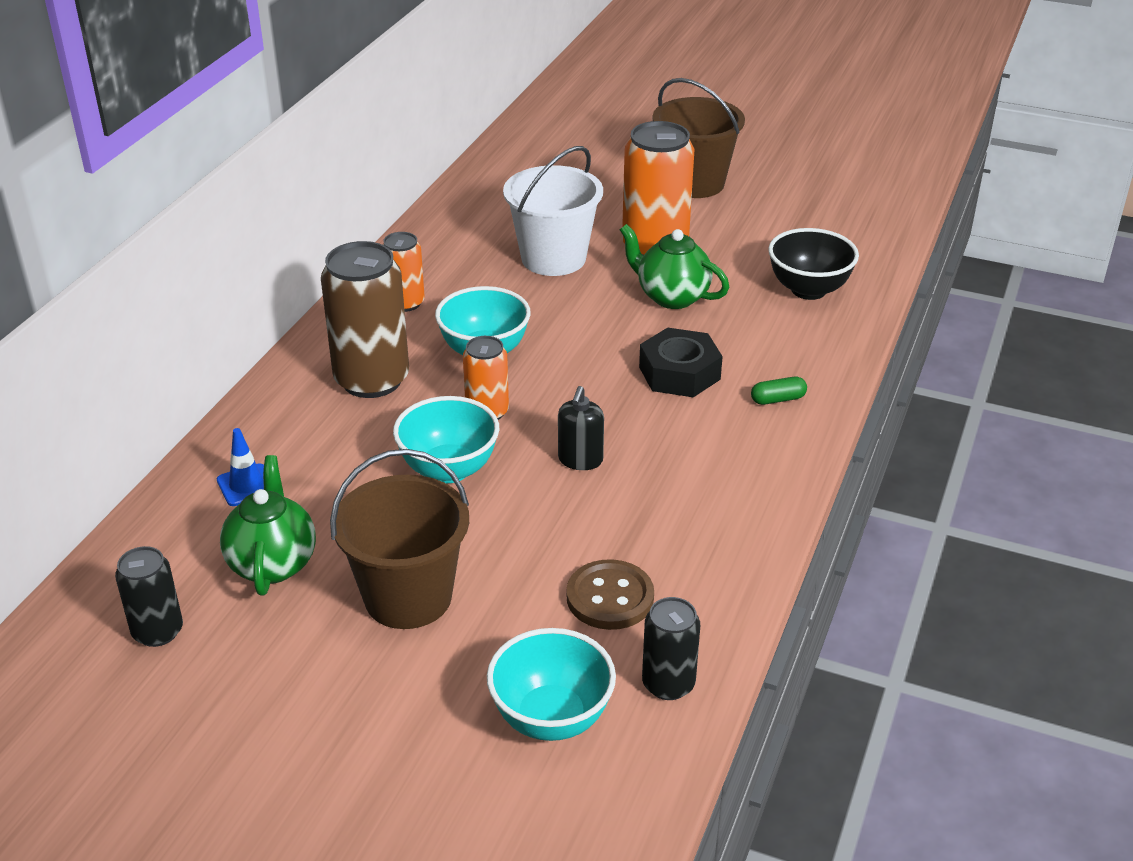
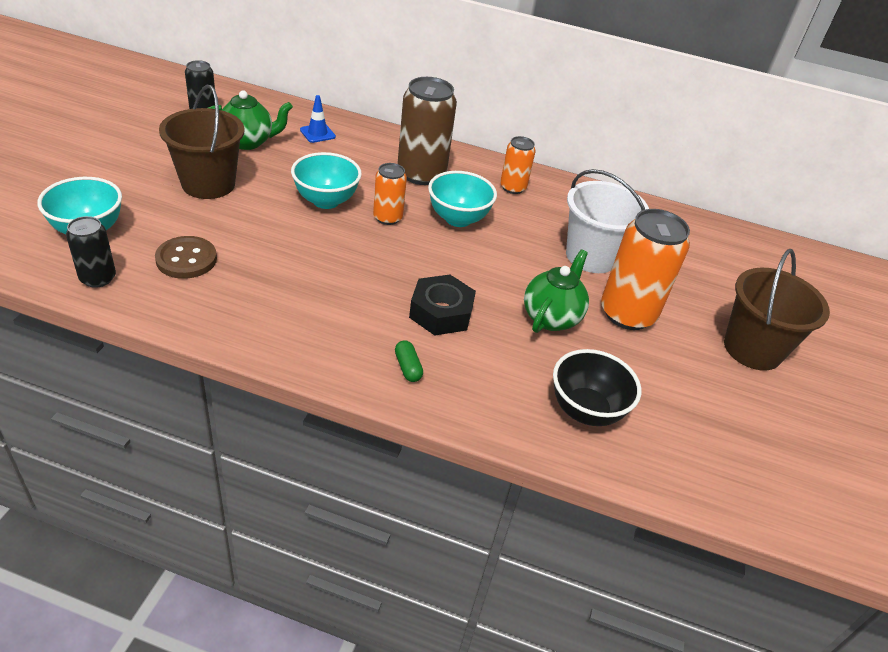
camera: 80 degrees right, 5 degrees up
black soap dispenser [558,386,604,470] -> none

